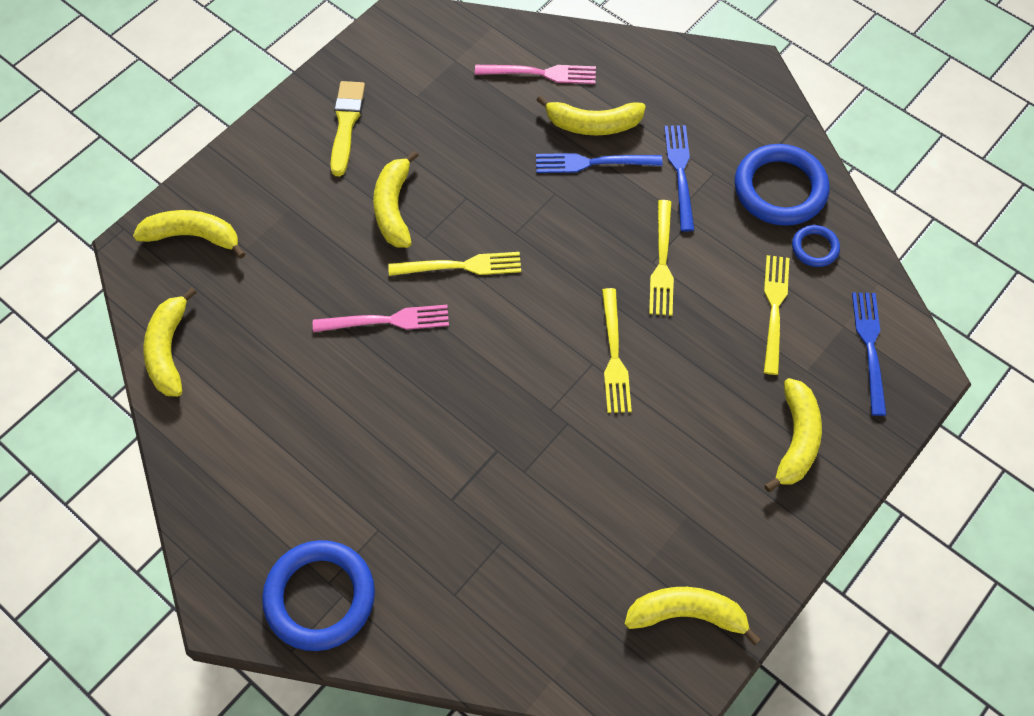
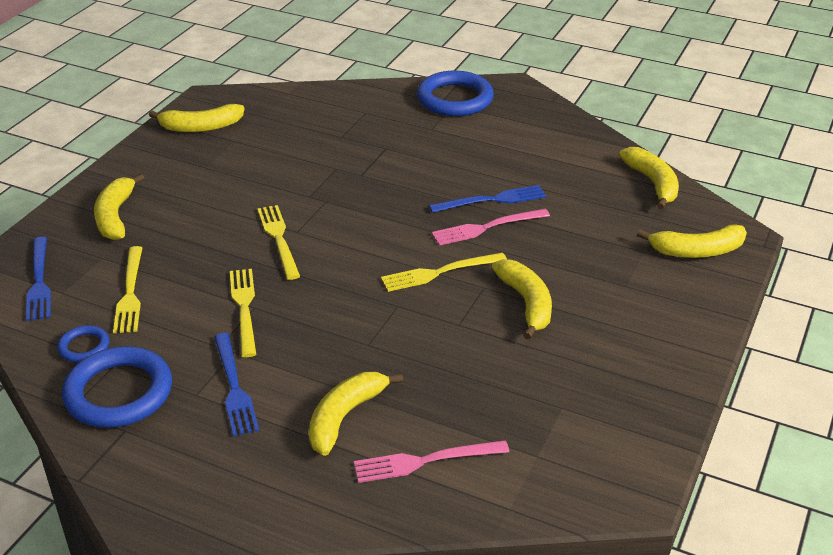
camera: 165 degrees right, 25 degrees down
yellow brush [330,81,365,176] -> none
yellow banana [536,95,646,135] -> yellow banana turned 45 degrees counterclockwise [309,372,403,456]
blue fork [536,153,663,173] -> blue fork moved to [429,185,546,213]

